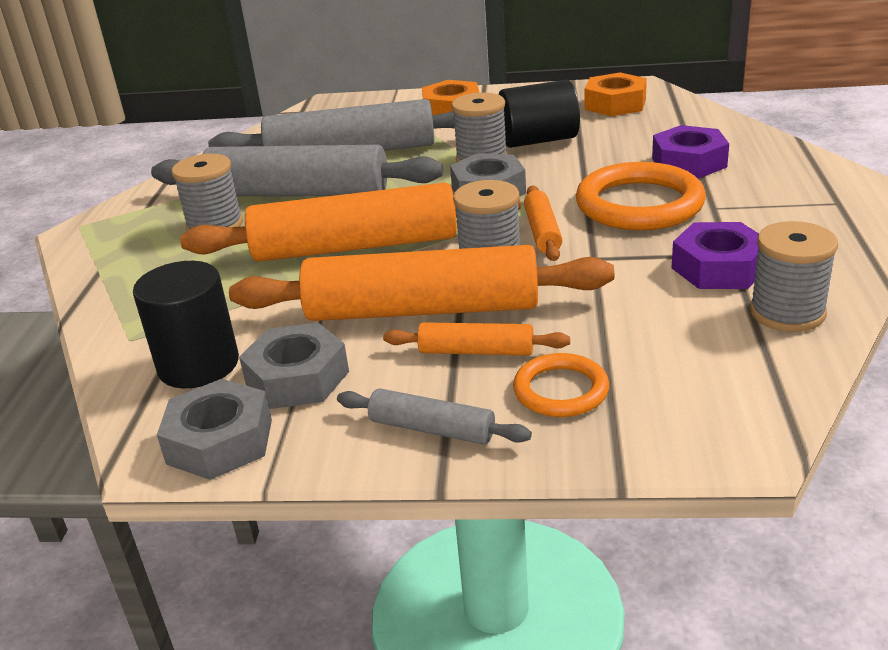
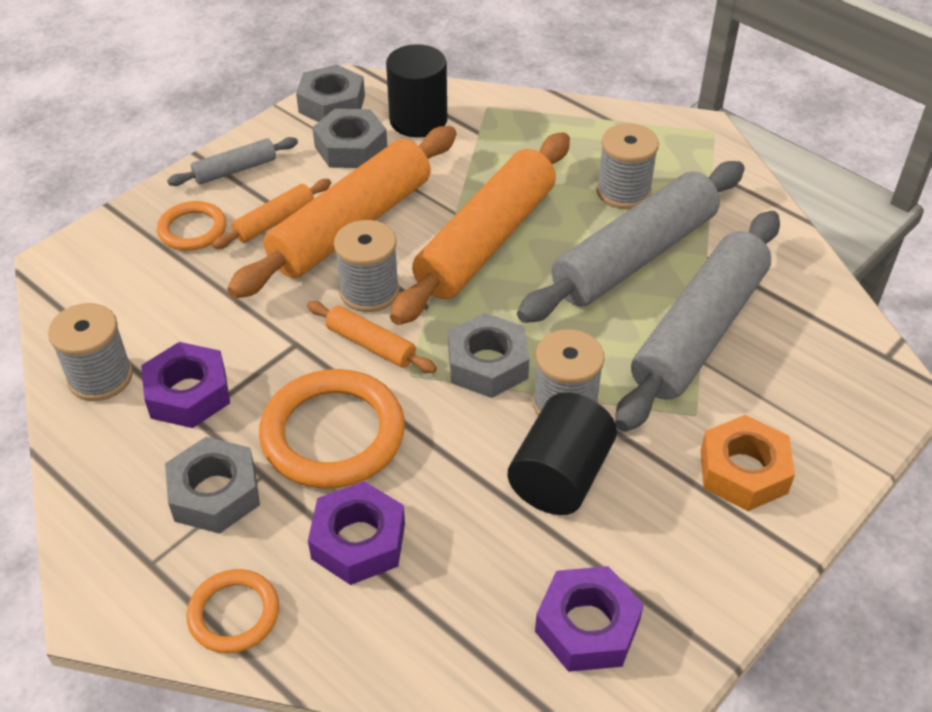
camera: 125 degrees right, 15 degrees up
orange nut [585,72,647,116] -> purple nut [535,566,644,672]
none -> grey nut [165,437,260,534]
none -> orange ring [186,569,279,653]

